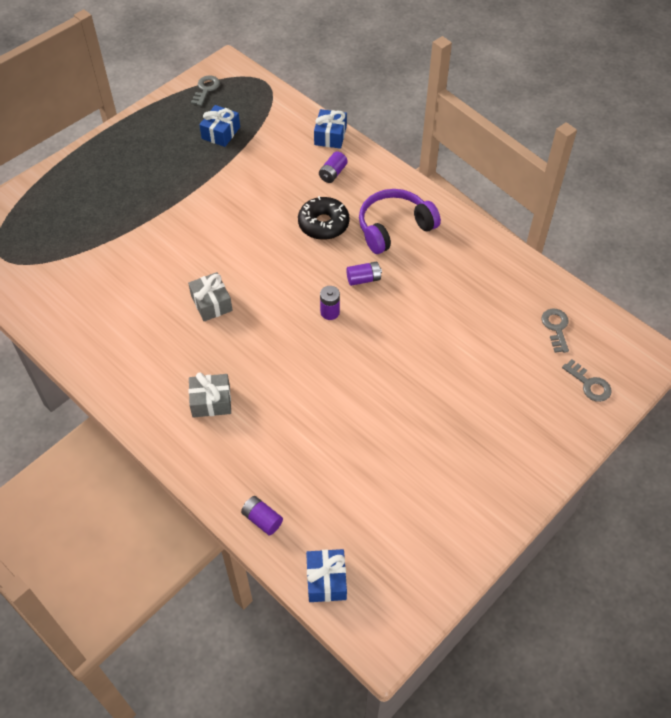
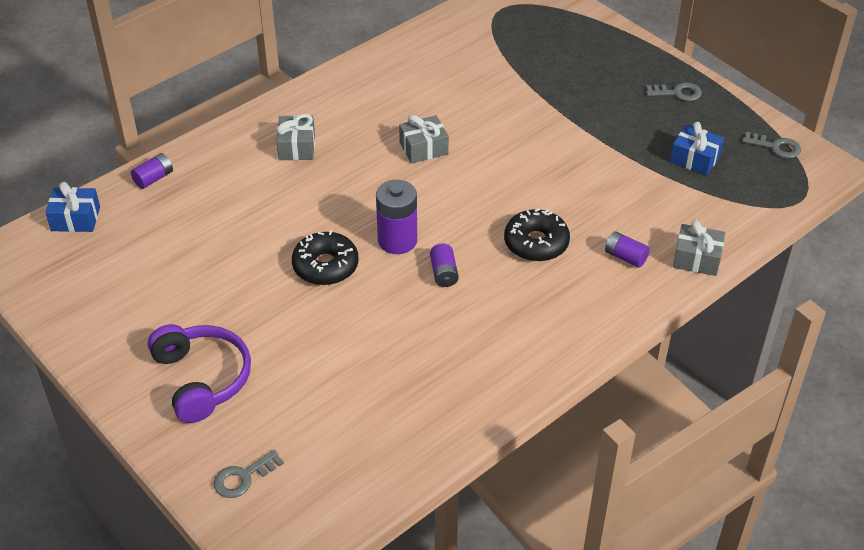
camera: 95 degrees right, 10 degrees down
blue gift [314,109,347,149] -> grey gift [673,220,725,276]
purple battery [320,286,340,320] -> purple battery [376,180,417,254], size x1.73
purple headphones [359,189,441,254] -> purple headphones moved to [148,324,251,423]
grey key [541,309,569,353] -> grey key moved to [646,82,702,101]
none -> black donut [292,230,359,285]

